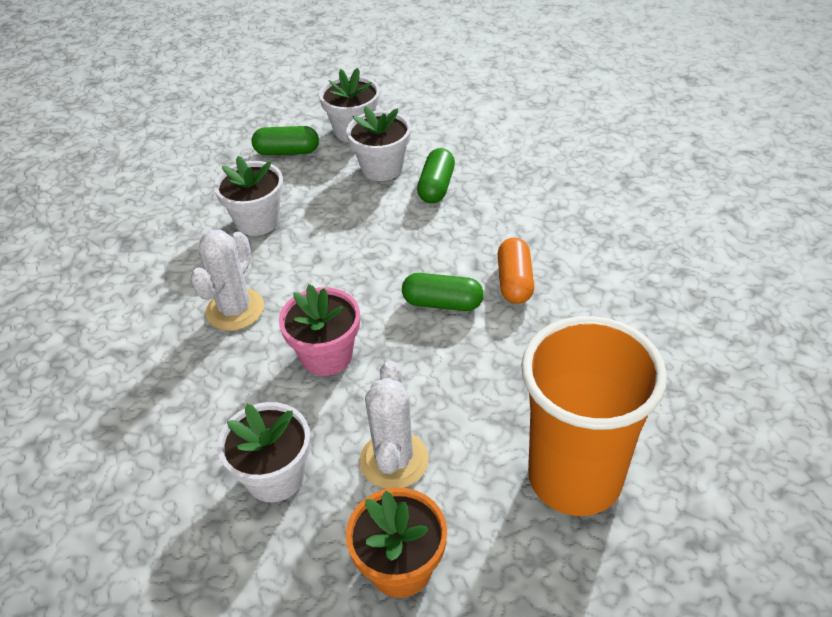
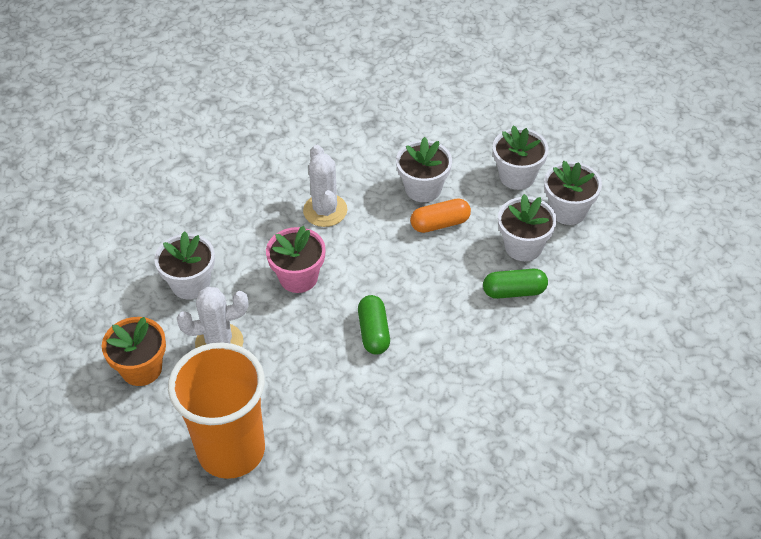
camera: 70 degrees right, 5 degrees up
white cactus [191,230,264,331] -> white cactus turned 75 degrees clockwise [303,145,347,227]
green capsule [252,126,319,156] -> white flower pot [493,126,549,190]
orange capsule [498,238,534,304] -> orange capsule moved to [410,198,471,233]

